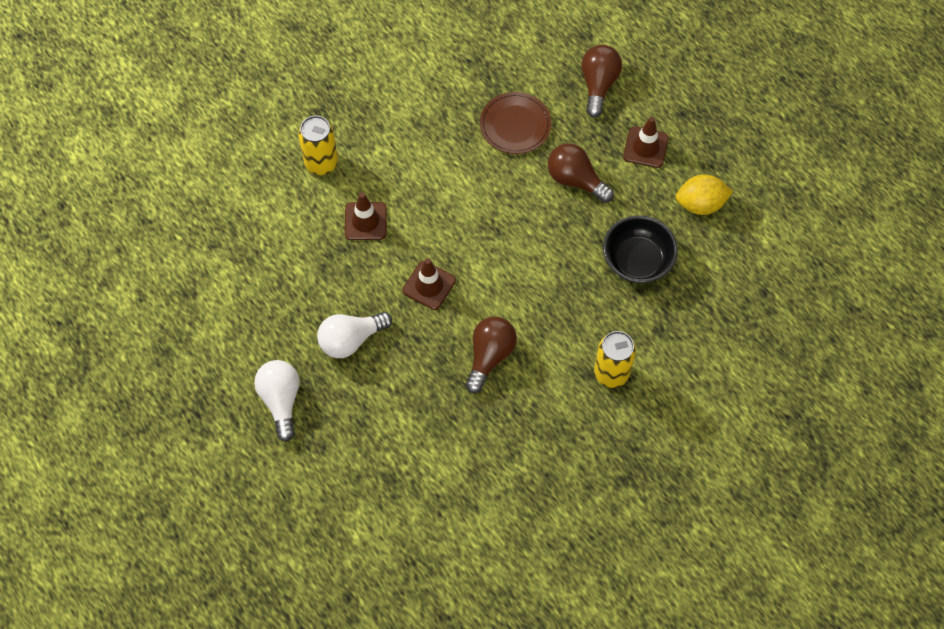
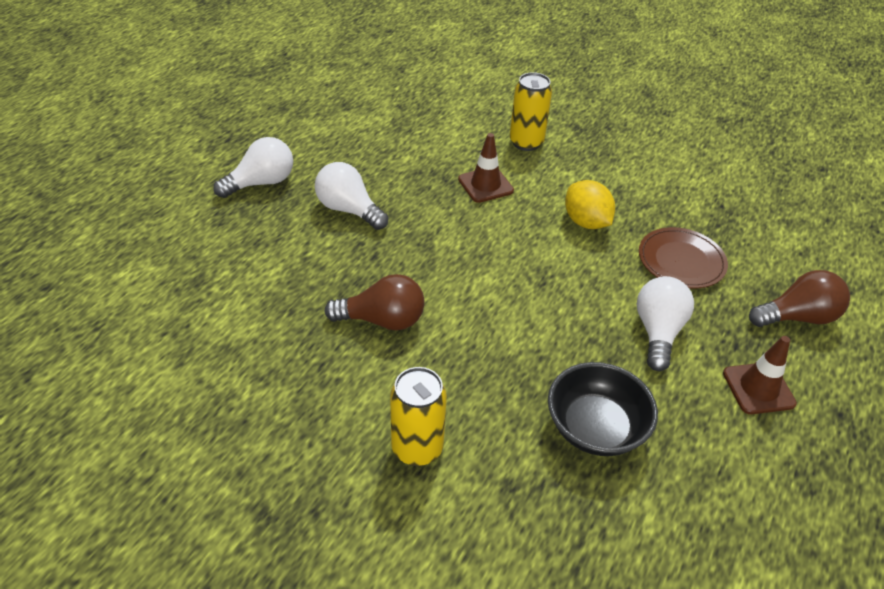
camera: 65 degrees right, 20 degrees down
brown traffic cone [403,258,456,310] -> none
brown light bulb [548,143,614,203] -> white light bulb [637,276,694,371]
yellow lemon [676,174,733,215] -> yellow lemon moved to [565,180,615,229]

